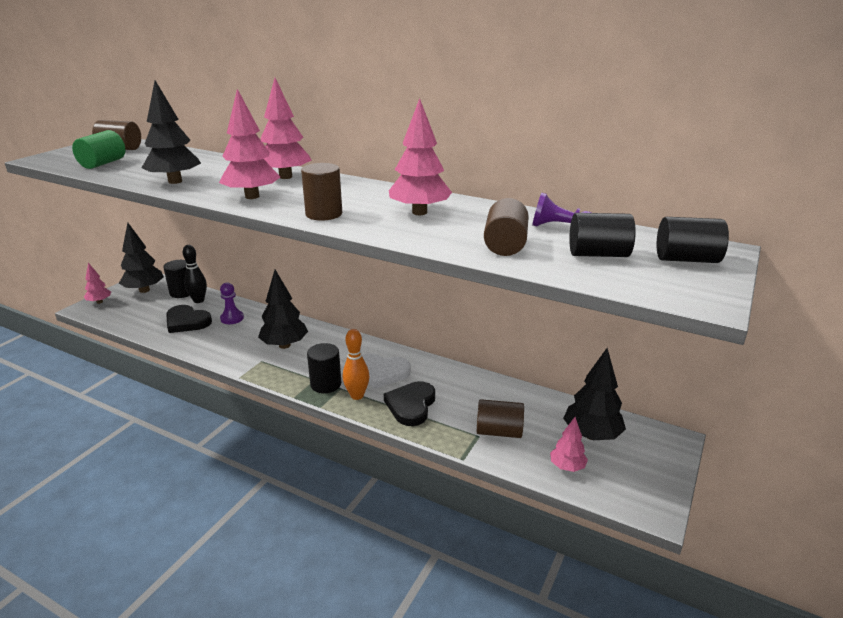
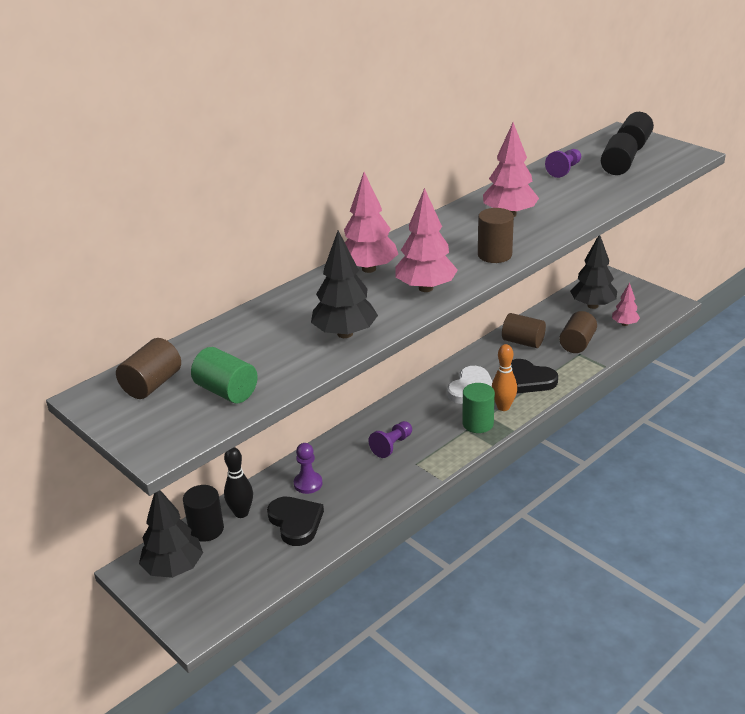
camera: 70 degrees left, 5 degrees up
pink tree [84,263,111,304] -> none
black heart [166,305,212,333] -> black heart turned 75 degrees counterclockwise [267,497,324,546]
black tree [258,270,308,349] -> purple pawn [368,421,412,458]
black cylinder [307,343,341,393] -> green cylinder [462,383,495,433]
brown cylinder [484,198,529,256] -> brown cylinder moved to [502,313,546,348]

